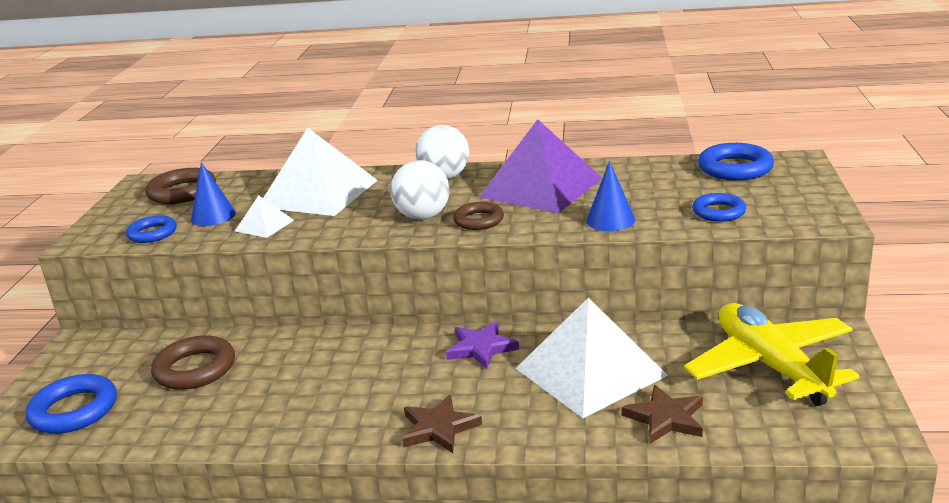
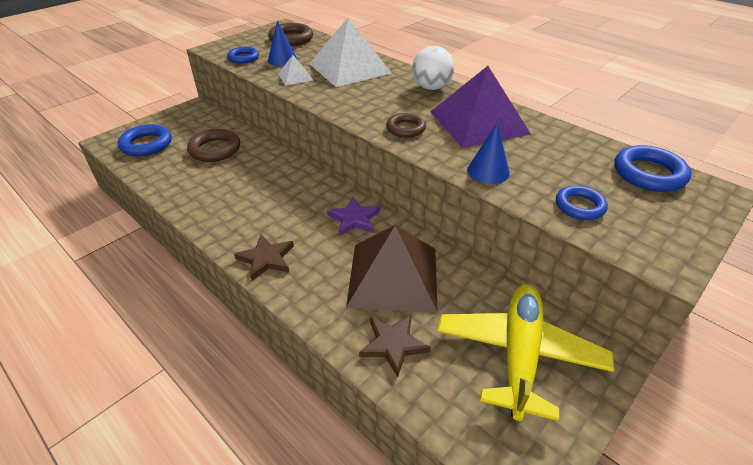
camera: 35 degrees right, 15 degrees up
white ball [391,160,449,220] -> none
white pyramid [516,298,668,418] -> brown pyramid [346,225,438,313]

